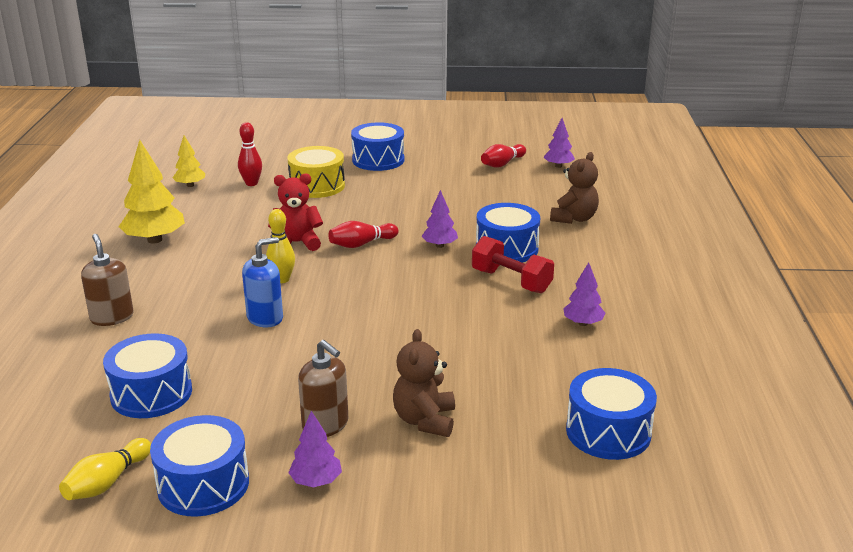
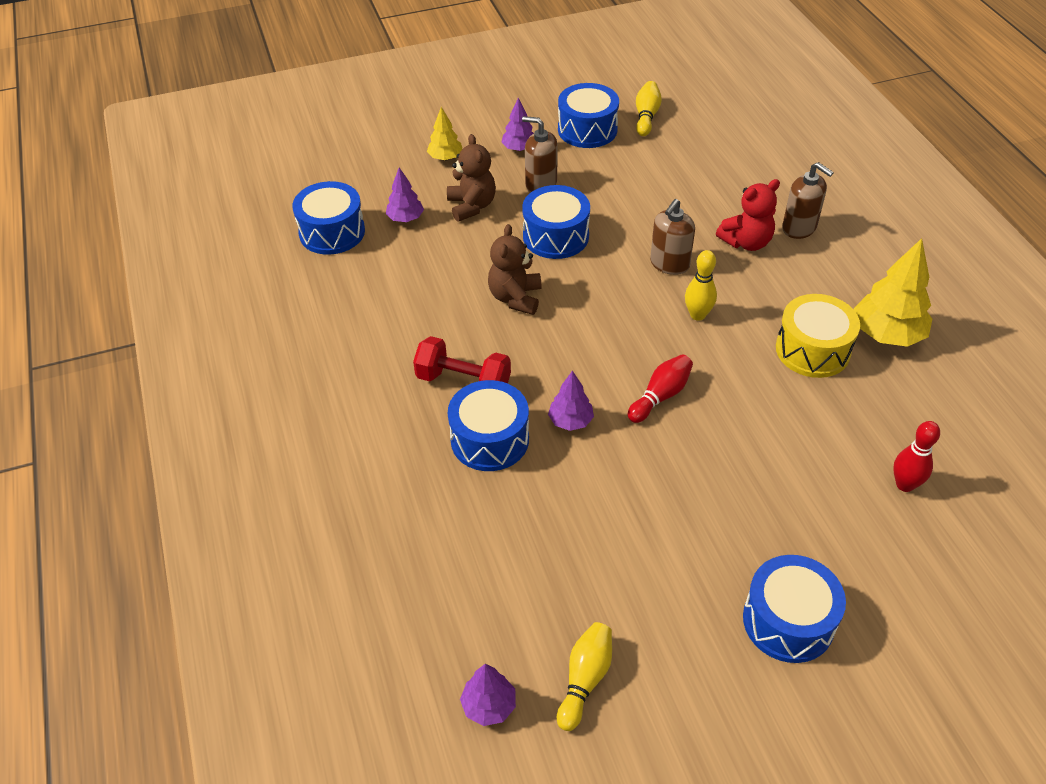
camera: 160 degrees right, 20 degrees up
blue drum [103,333,192,418] -> blue drum moved to [522,185,590,259]
yellow tree [172,135,205,187] -> yellow tree moved to [427,107,462,161]
blue soap dispenser [242,237,283,328] -> brown soap dispenser [650,199,695,275]
red teddy bear [268,174,323,251] -> red teddy bear moved to [716,179,780,251]
yellow drum [288,146,345,198] -> yellow drum moved to [776,294,860,378]
red bowling pin [481,144,526,168] -> yellow bowling pin [557,622,612,731]
brown teddy bear [550,152,599,224] -> brown teddy bear moved to [488,224,542,315]
purple tree [563,262,605,326] -> purple tree moved to [386,168,424,222]

